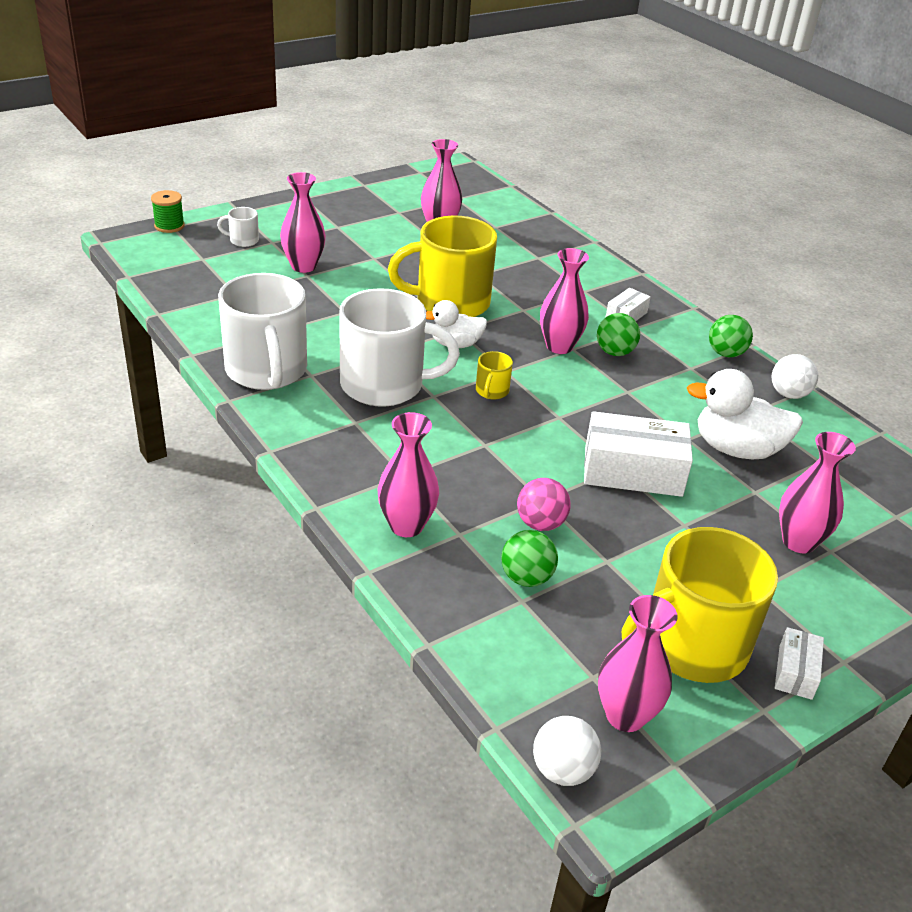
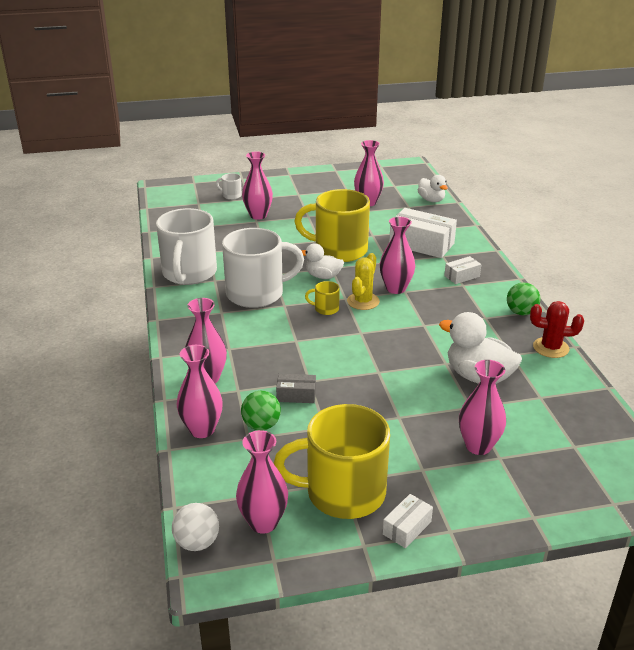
camera: 25 degrees right, 5 degrees down
green spool [151,190,185,233] -> none
white mug [339,288,460,407] -> white mug turned 45 degrees counterclockwise [222,228,304,308]
yellow mug [476,351,513,399] -> yellow mug turned 60 degrees clockwise [305,281,340,315]
pink ball [517,478,571,531] -> grey box [276,374,316,403]
white box [584,411,693,497] -> white box moved to [389,208,457,258]
green ball [597,313,640,356] -> none
white ball [772,354,818,399] -> red cactus [530,301,584,358]
none -> pink vase [177,345,223,438]
none -> yellow cactus [347,253,380,310]
none -> white duck [418,175,448,202]

